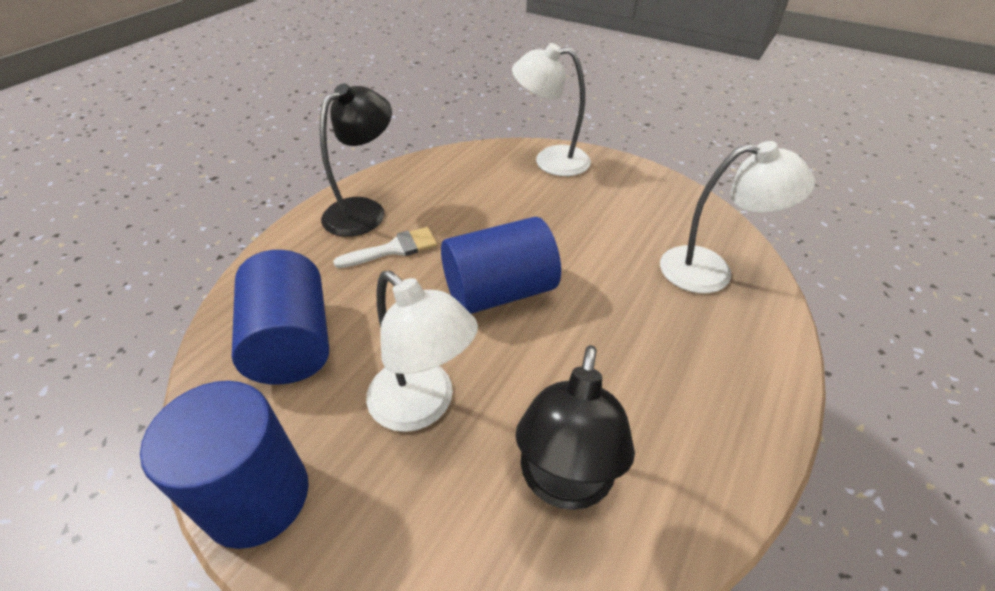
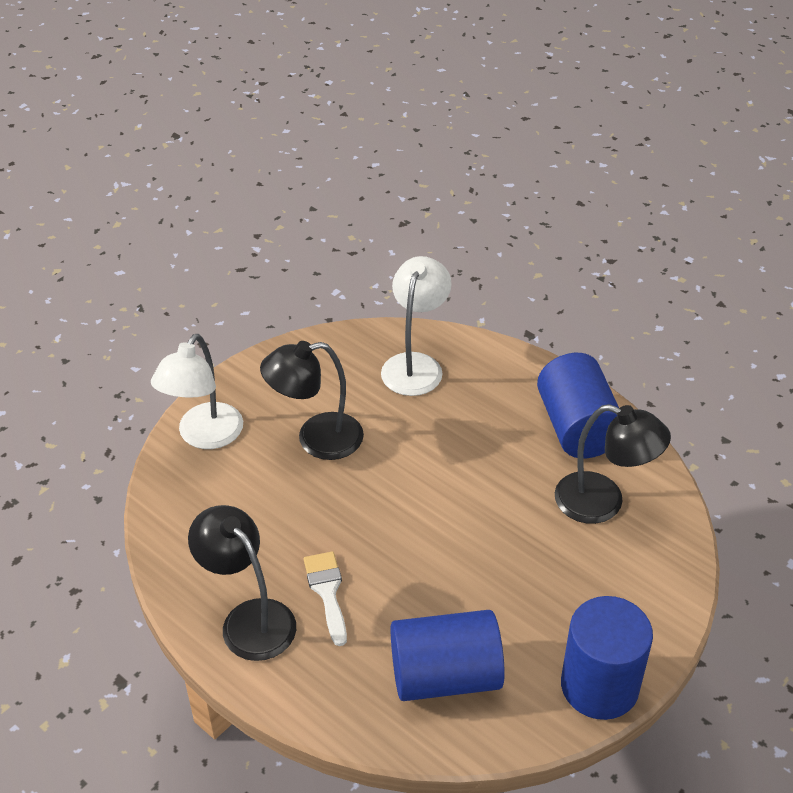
camera: 80 degrees left, 0 degrees up
white lamp [366,271,478,432] -> none
blue cylinder [441,217,561,314] -> blue cylinder moved to [537,353,619,458]
none -> black lamp [260,341,364,460]

